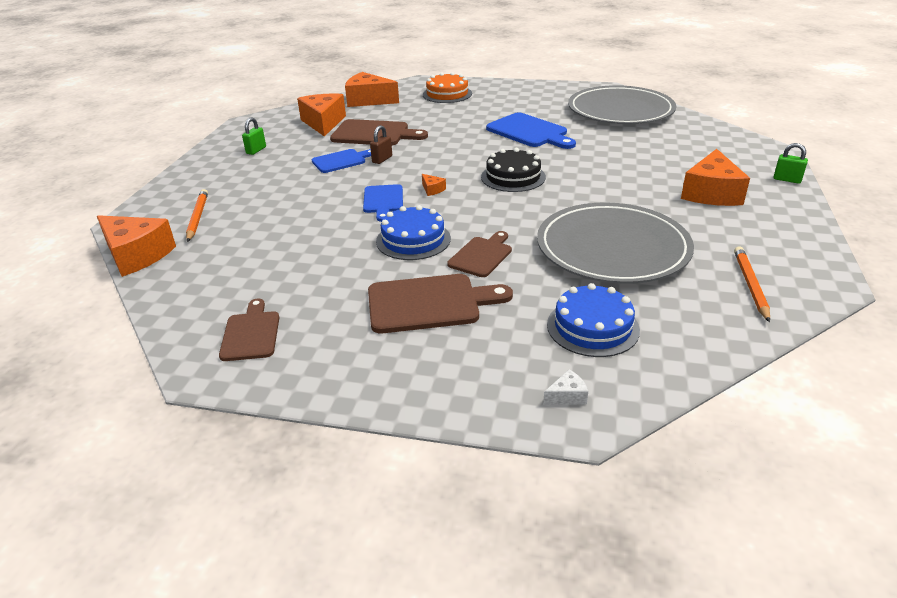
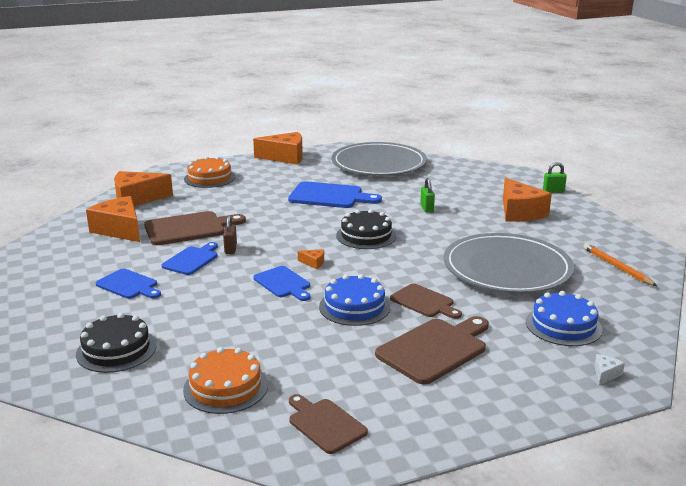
camera: 35 degrees left, 10 degrees down
orange cheese [97,215,176,277] -> orange cheese moved to [253,132,303,164]
orange pencil [186,189,208,242] -> black cake [76,313,157,373]
green padlock [242,117,266,155] -> green padlock moved to [420,178,435,212]
brown cutting board [447,231,512,277] -> brown cutting board turned 135 degrees clockwise [390,283,462,319]
none -> blue cutting board [96,269,161,299]
none -> orange cake [183,347,268,414]

